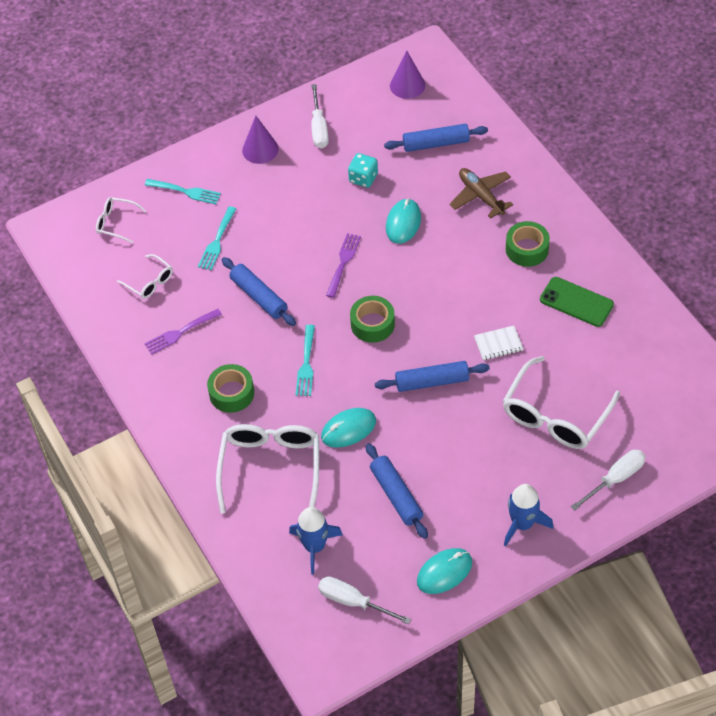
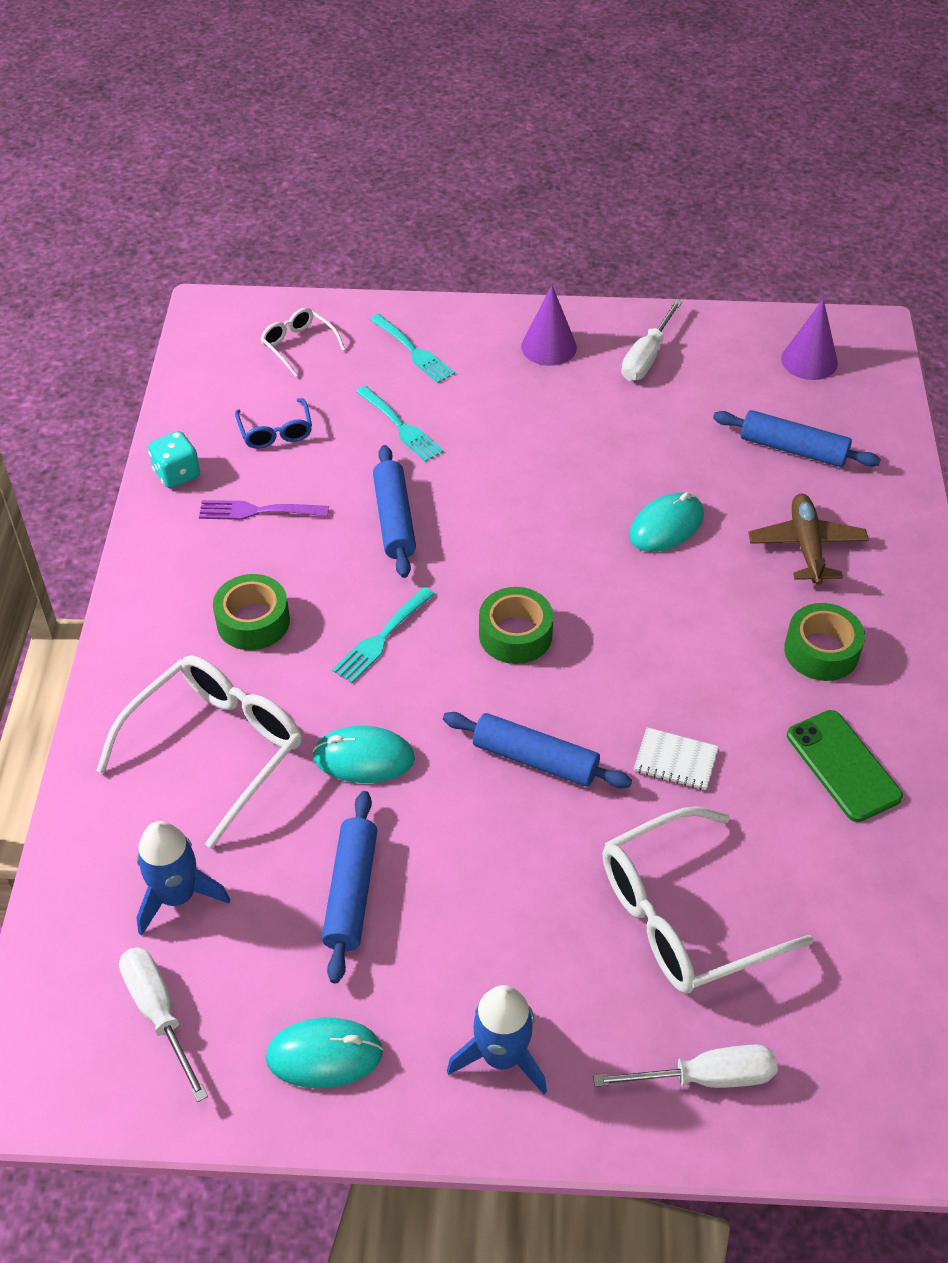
camera: 30 degrees right, 5 degrees down
white glasses [117,254,173,299] -> blue glasses [235,398,312,449]
turquoise fork [198,206,236,270] -> turquoise fork turned 90 degrees counterclockwise [356,386,443,462]
purple fork [326,233,361,298] -> none
turquoise dice [348,153,378,188] -> turquoise dice moved to [148,431,200,488]

